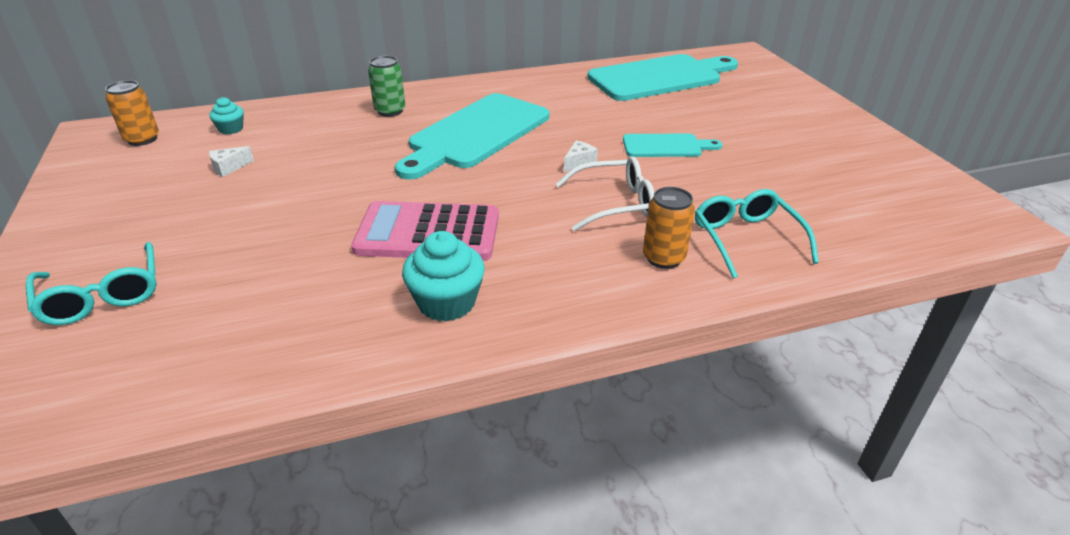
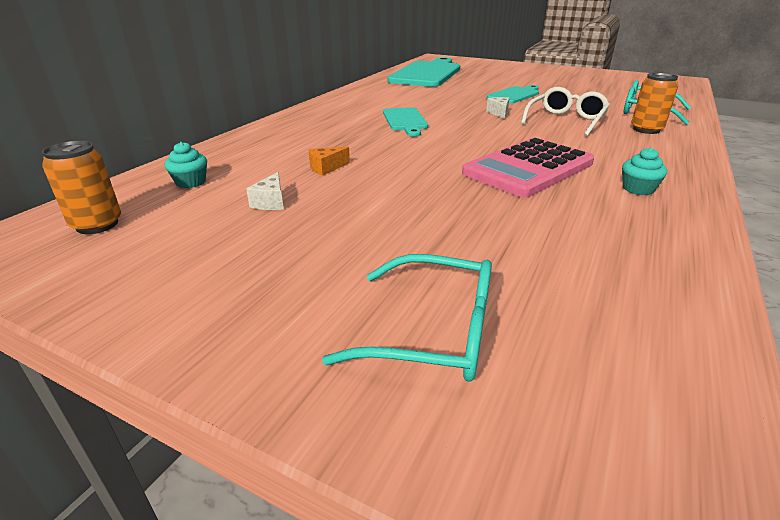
camera: 45 degrees left, 5 degrees down
green can [368,56,405,117] -> none
turquoise cutting board [395,93,549,180] -> turquoise cutting board [383,107,428,137], size x0.51
turquoise cupcake [402,231,485,321] -> turquoise cupcake [622,147,667,195], size x0.58
none -> orange cheese [308,147,350,176]

